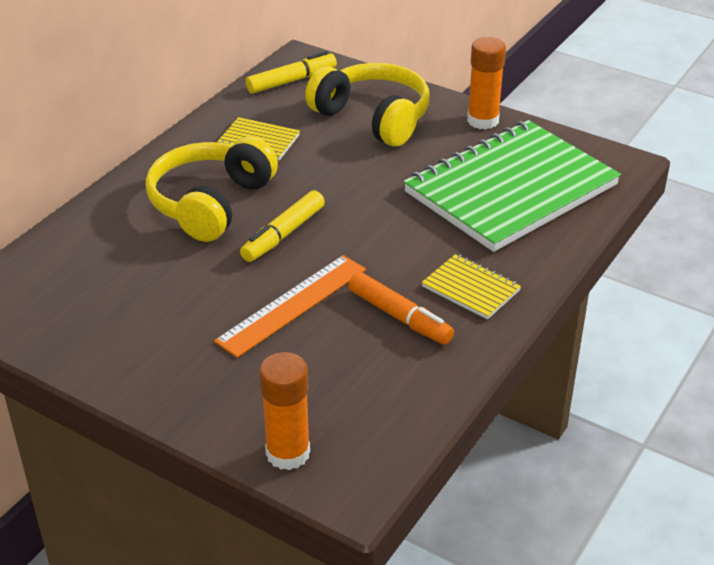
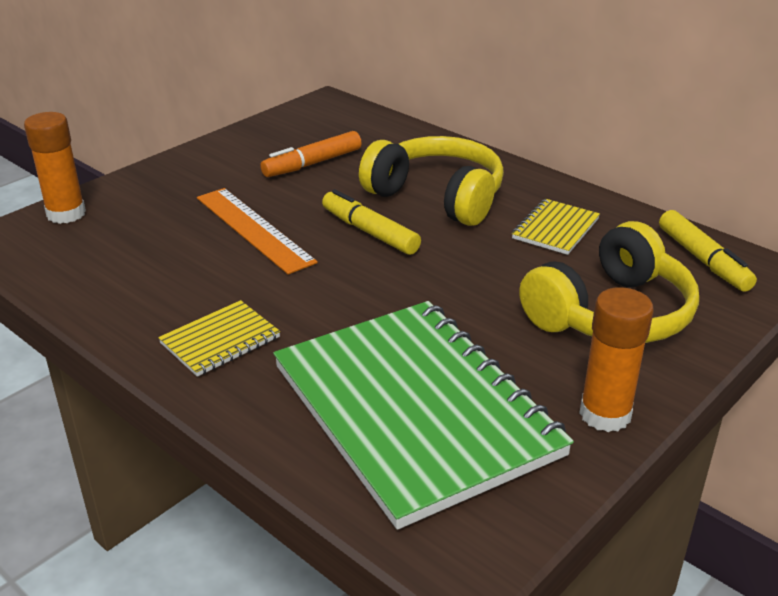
camera: 100 degrees right, 5 degrees down
orange marker [348,272,454,345] -> orange marker moved to [261,131,362,177]

